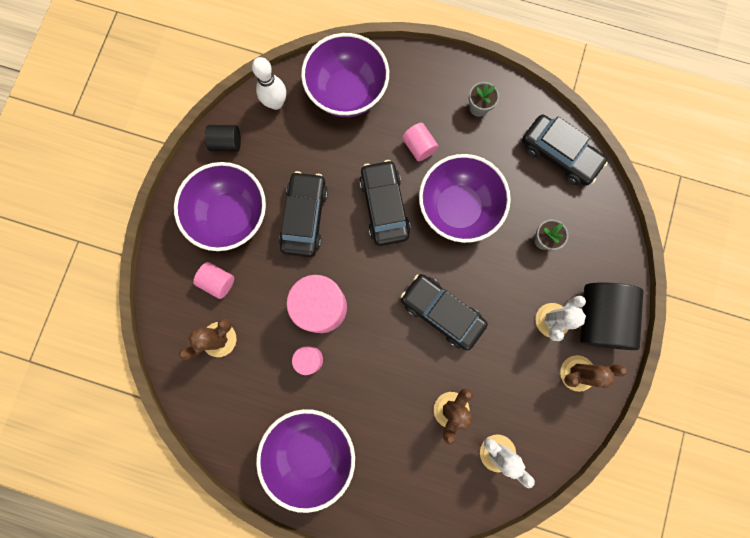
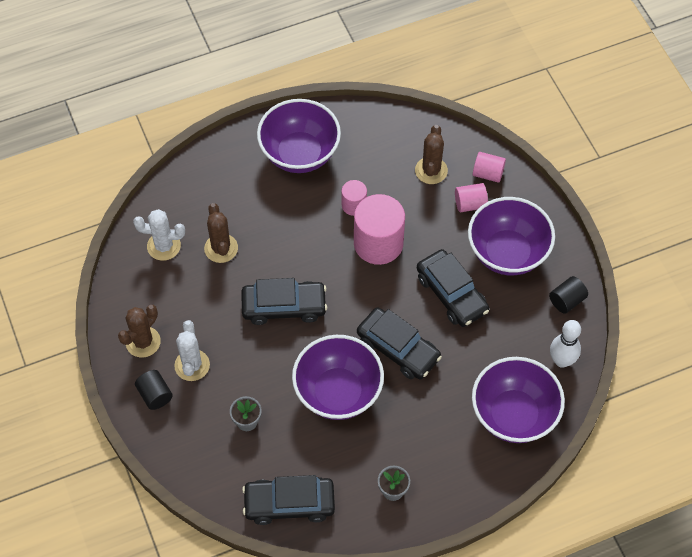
camera: 140 degrees right, 20 degrees down
pink cylinder [402,123,439,161] -> pink cylinder moved to [473,152,506,183]
black cylinder [580,282,643,350] -> black cylinder [135,370,173,410], size x0.52

